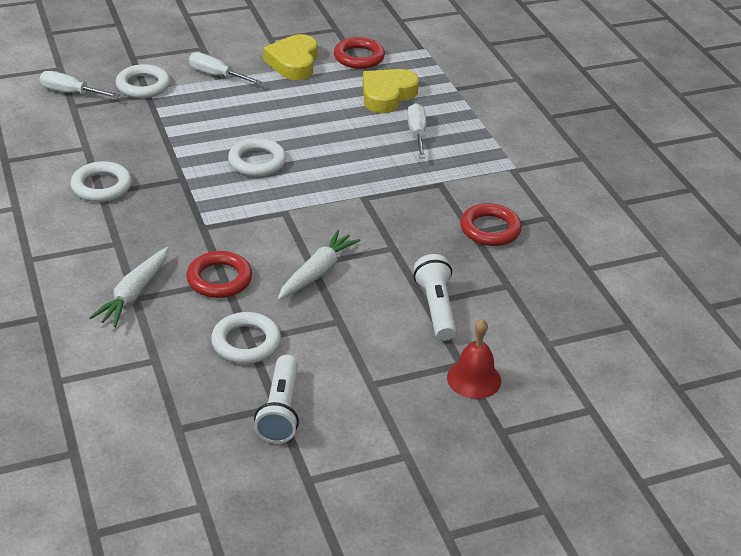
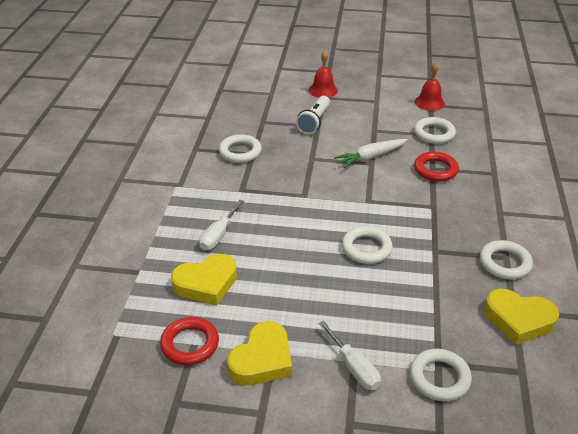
camera: 150 degrees left, 0 degrees up
white screwdriver [39,71,120,98] -> none
white carrot [89,247,168,327] -> none
white flashlight [254,355,299,443] -> red bell [415,62,445,111]
red ring [460,203,522,246] -> white ring [219,134,262,163]
none -> yellow heart [484,289,559,345]

